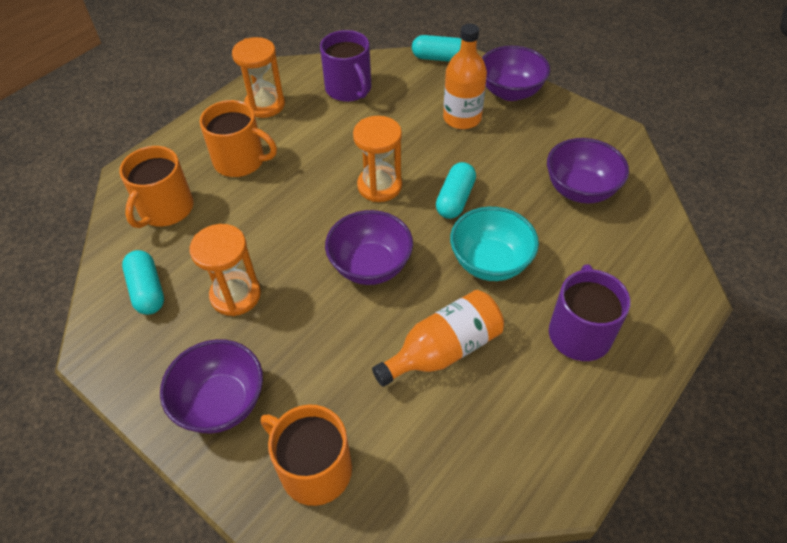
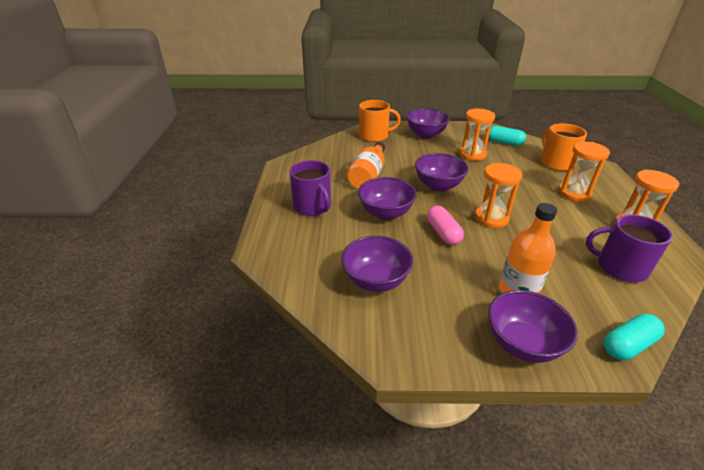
camera: 140 degrees right, 15 degrees down
orange mug [200,100,277,177] -> orange hourglass [558,142,610,202]
turquoise capsule [436,162,476,219] -> pink capsule [427,206,464,245]
turquoise bowl [450,207,539,281] -> purple bowl [358,177,417,220]

